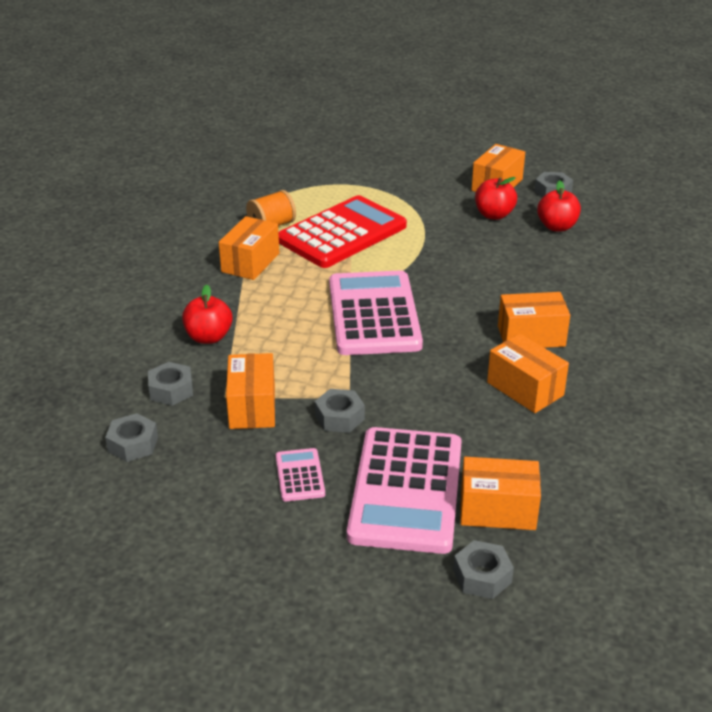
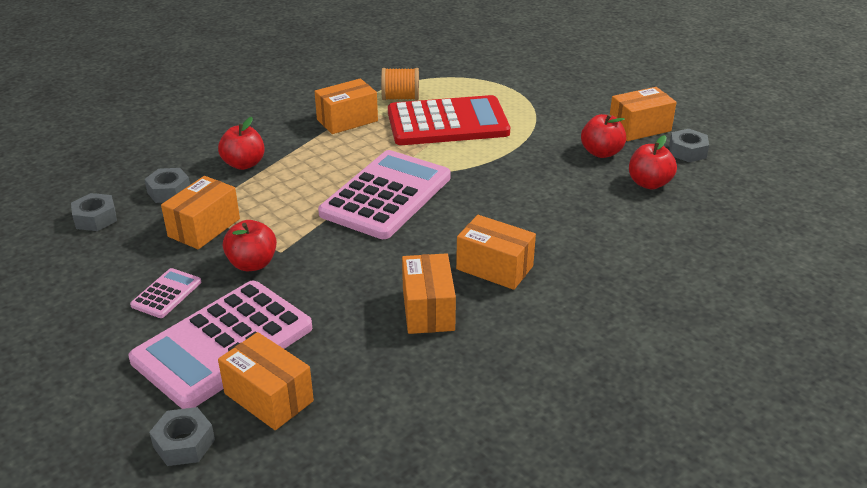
camera: 35 degrees right, 0 degrees up
grey nut [315,389,365,433] -> red apple [223,220,277,271]

